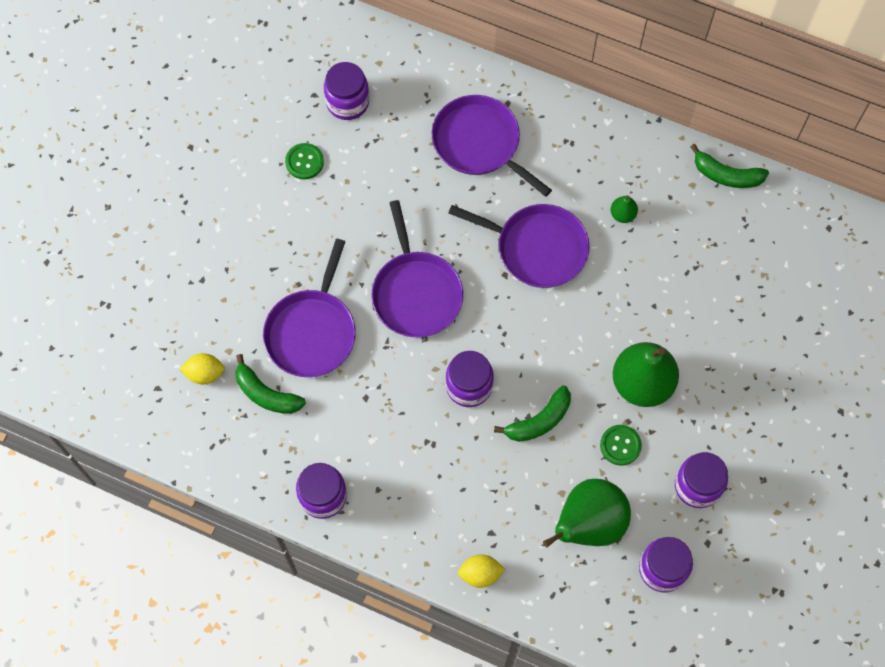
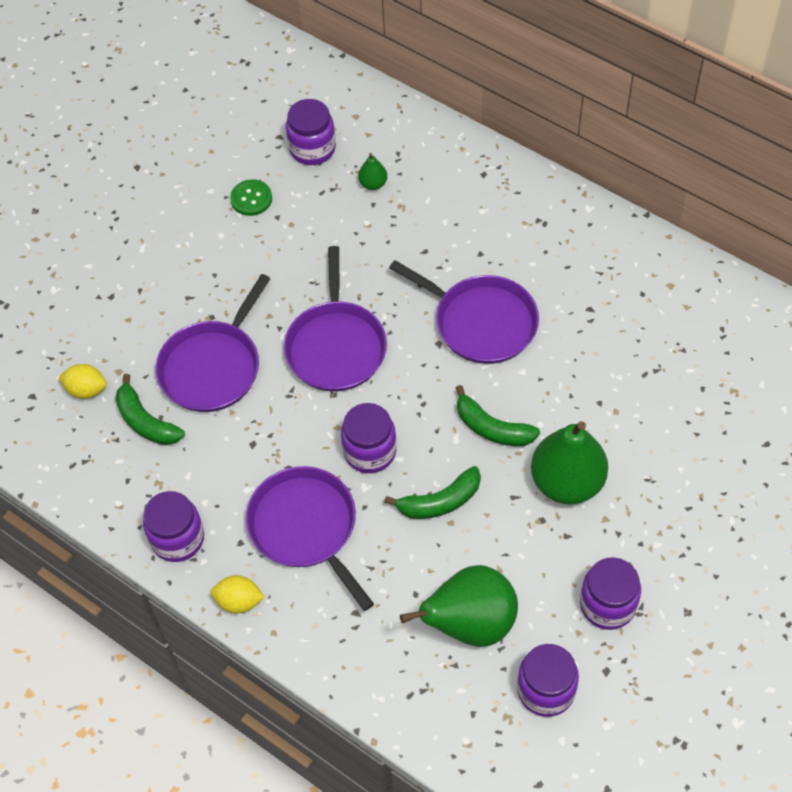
camera: 15 degrees right, 10 degrees down
purple pan [432,95,552,197] -> purple pan moved to [246,466,374,611]
yellow lemon [458,554,505,588] -> yellow lemon moved to [211,575,265,614]
green button [600,425,642,466] -> none
green pear [610,196,638,223] -> green pear moved to [358,153,387,190]
green banana [690,144,769,188] -> green banana moved to [456,385,540,446]

